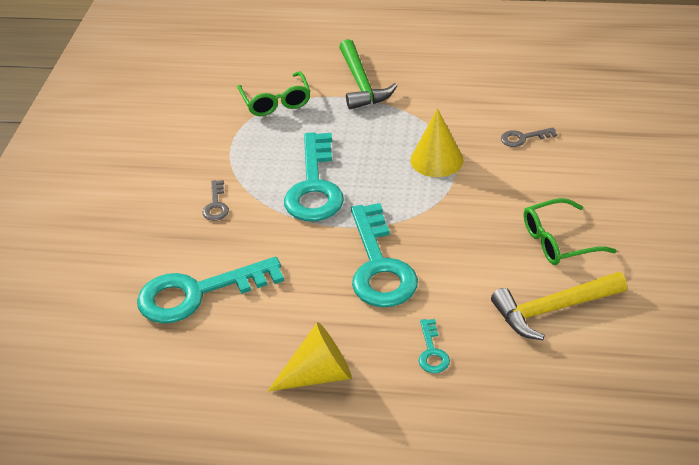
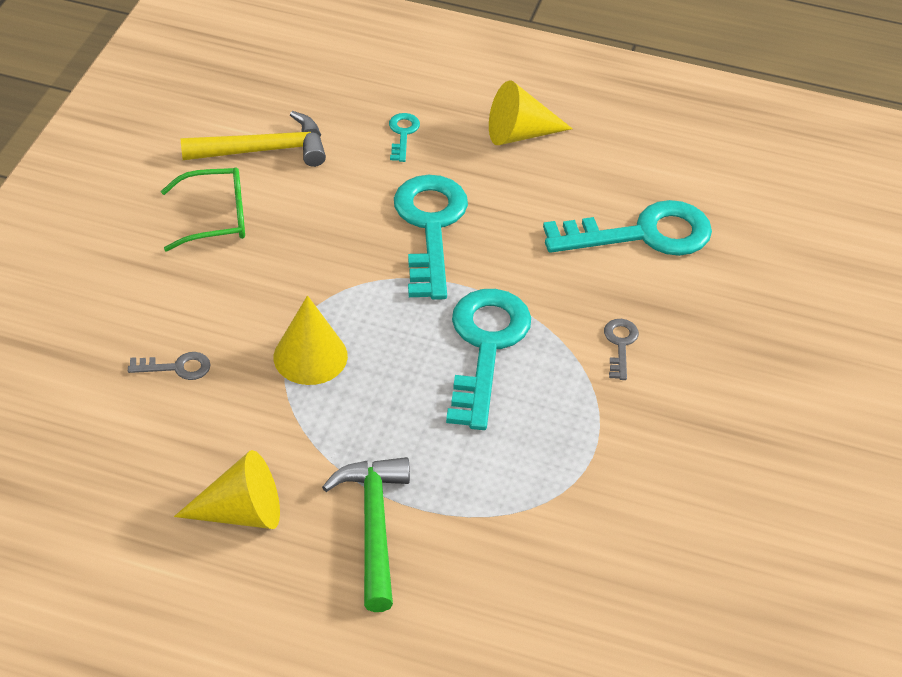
camera: 175 degrees left, 5 degrees up
green glasses [237,71,311,116] -> none
none -> yellow cone [174,450,280,529]

